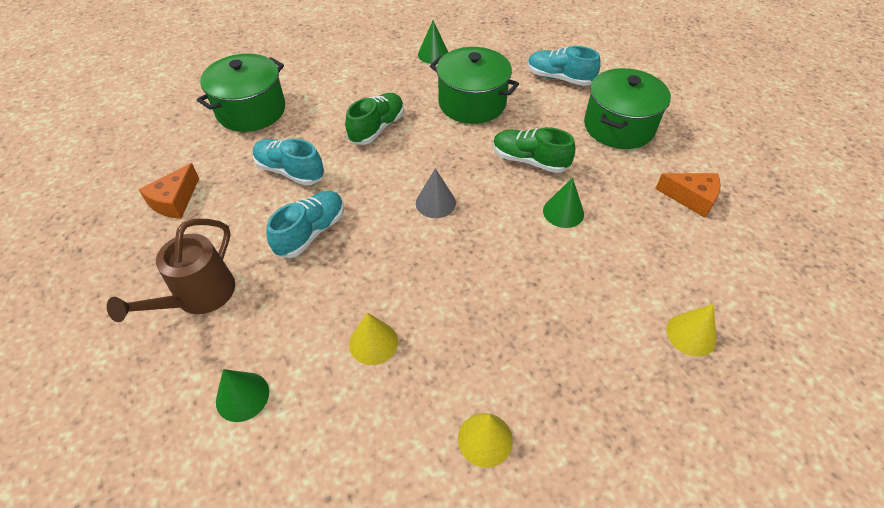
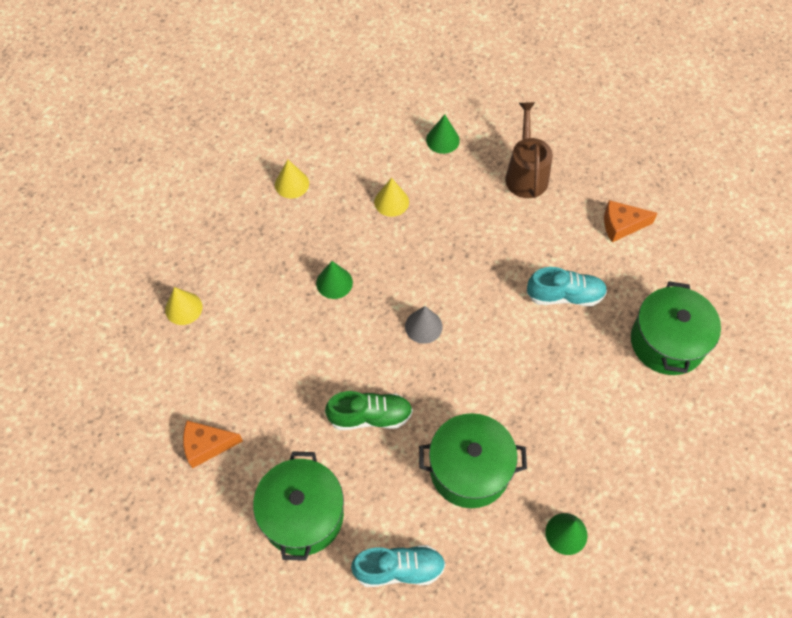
camera: 150 degrees right, 10 degrees up
orange cheese [138,163,199,219] -> orange cheese turned 90 degrees counterclockwise [604,200,658,242]
turquoise shoe [266,191,344,258] -> none
green shoe [345,93,404,145] -> none
green cone [543,178,584,228] -> green cone moved to [316,261,353,299]

